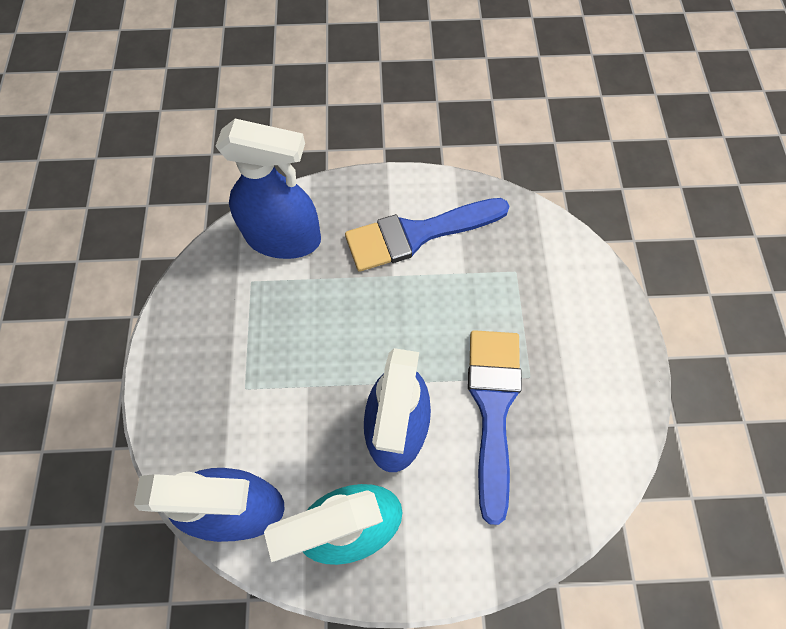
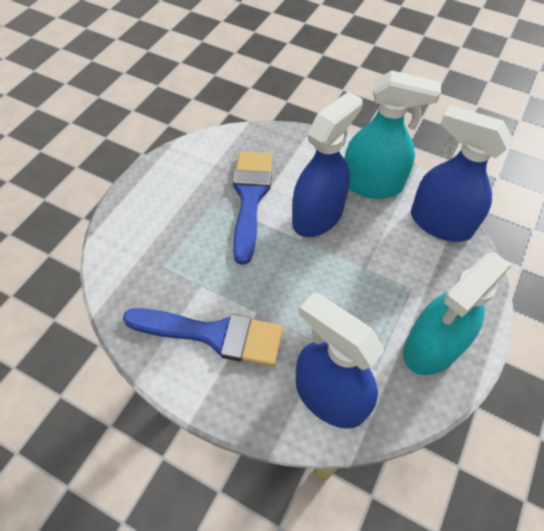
camera: 150 degrees left, 10 degrees down
blue brush [468,330,522,525] -> blue brush turned 150 degrees clockwise [233,152,273,265]
none -> turquoise spray bottle [403,252,512,375]

